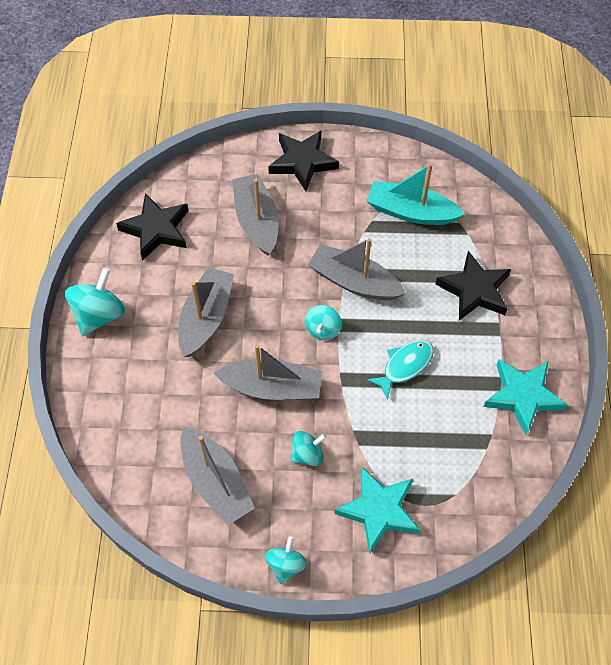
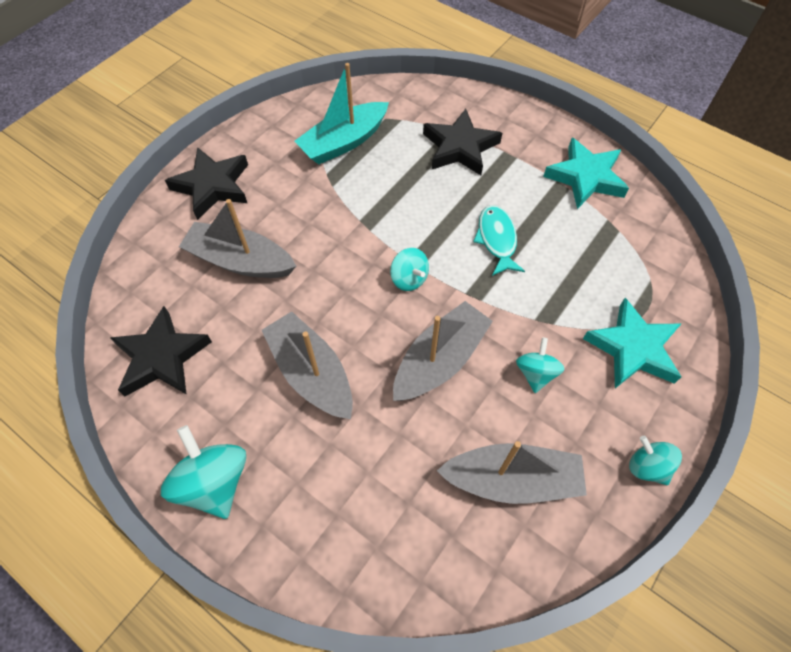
camera: 55 degrees left, 0 degrees up
grey boat [308,238,406,300] -> none

